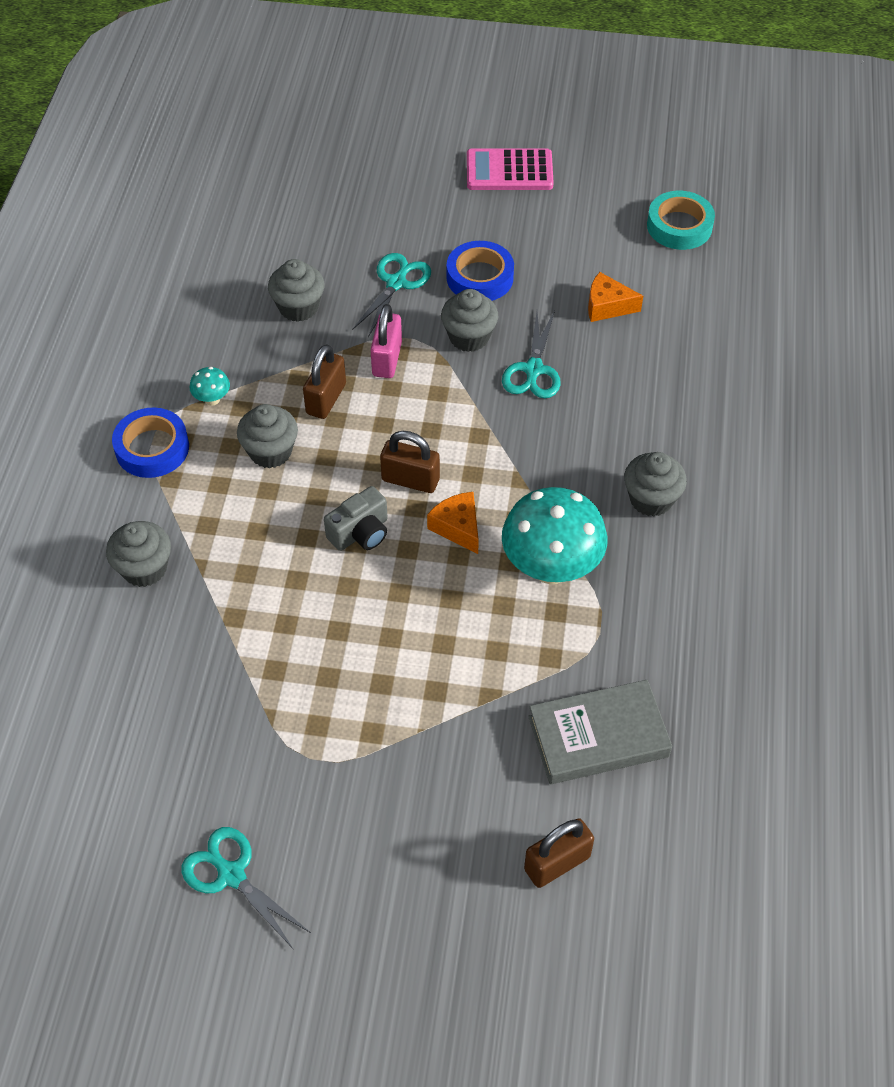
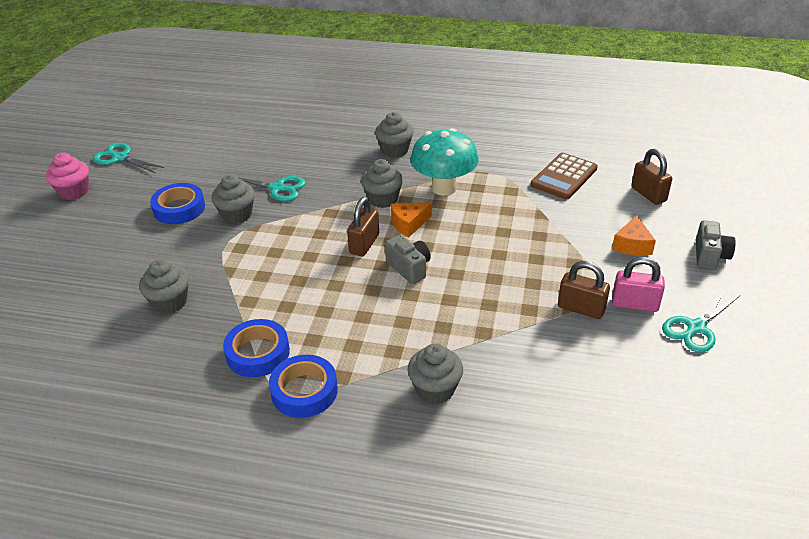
camera: 85 degrees left, 15 degrees down
turquoise mushroom [190,367,230,406] -> blue tape [223,319,290,377]
grey cupcake [237,404,298,468] -> grey cupcake moved to [361,159,403,208]
brown padlock [303,344,346,419] -> brown padlock moved to [558,261,610,319]
turquoise scissors [352,253,431,337] -> turquoise scissors moved to [93,143,165,173]
pink padlock [370,304,402,378] -> pink padlock moved to [612,257,665,312]
pink calculator [467,148,554,190] -> pink cupcake [46,153,89,200]
grey book [528,680,672,784] -> brown calculator [530,153,598,199]
orange cheese [588,272,643,322] -> orange cheese moved to [612,215,656,256]
turquoise tape [647,191,715,250] -> none
none -> grey camera [696,220,736,270]

